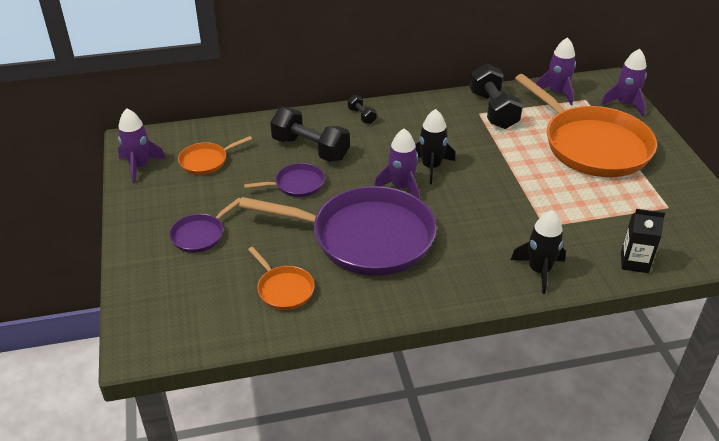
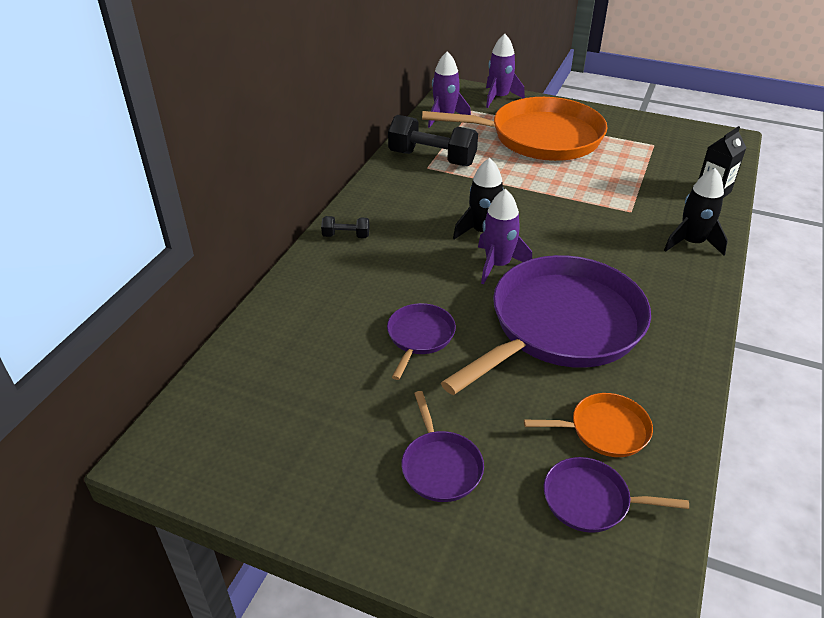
camera: 55 degrees left, 0 degrees up
purple rocket [118,108,166,184] -> none
orange pan [178,136,252,175] -> none
black dumbbell [270,107,350,162] -> none
none -> purple pan [543,457,689,533]

